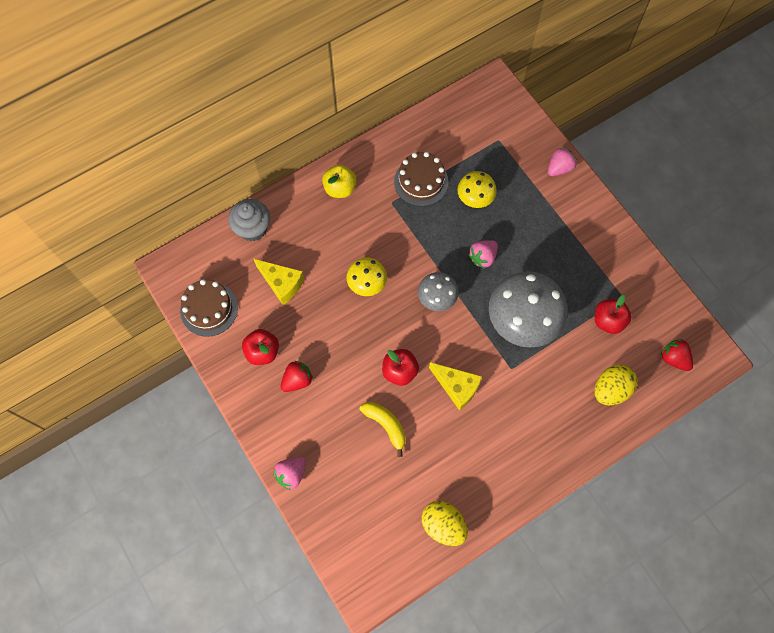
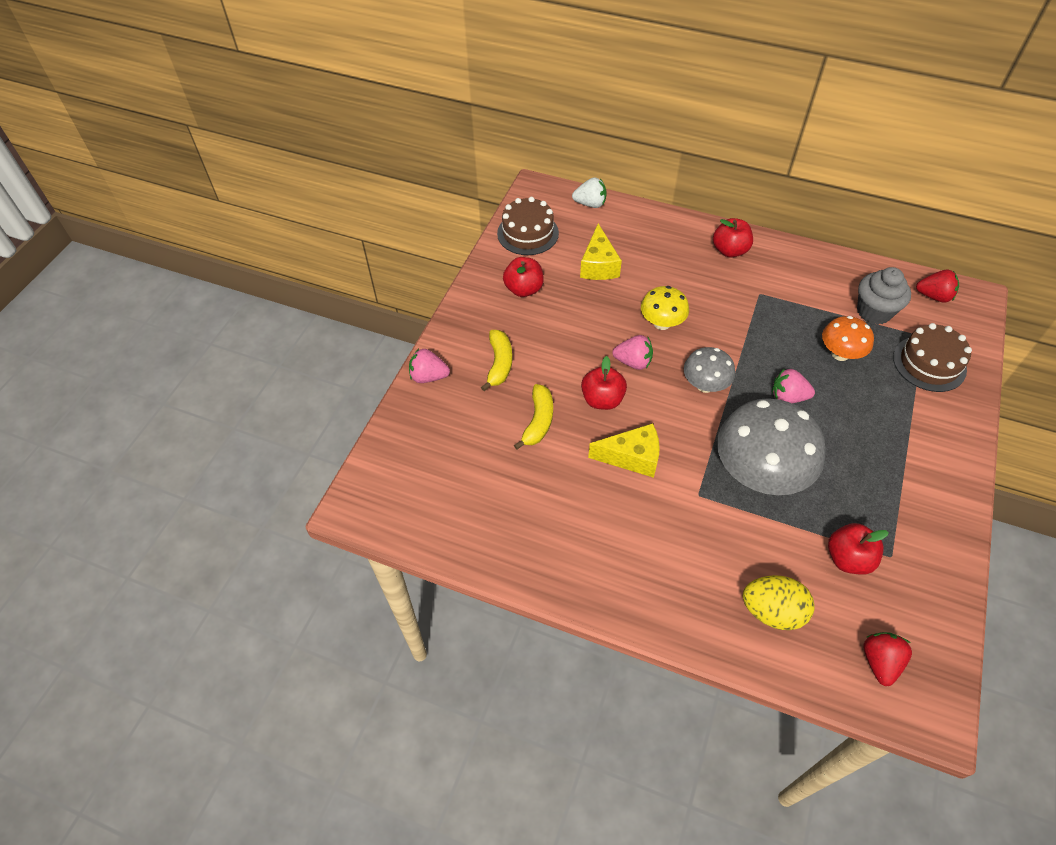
camera: 55 degrees right, 15 degrees down
grey cupcake [228,199,270,241] -> grey cupcake moved to [857,267,911,324]
red strawberry [281,361,313,392] -> red strawberry moved to [916,270,959,302]
yellow apple [322,164,357,198] -> red apple [713,218,753,257]
brown cake [394,152,448,206] -> brown cake moved to [893,323,972,392]
yellow egg [422,501,468,546] -> none
yellow cheese [429,362,482,411] -> yellow cheese turned 90 degrees counterclockwise [588,423,660,478]
yellow mushroom [457,171,497,208] -> orange mushroom [822,316,874,361]
pink strawberry [548,147,577,176] -> pink strawberry moved to [612,335,653,370]
none -> yellow banana [481,330,512,391]
none -> white strawberry [572,177,607,208]

